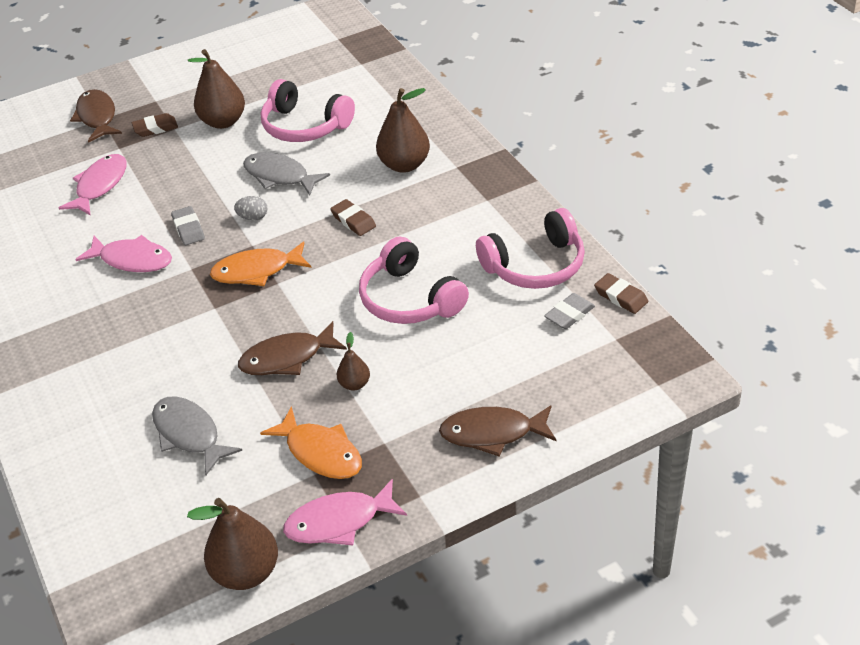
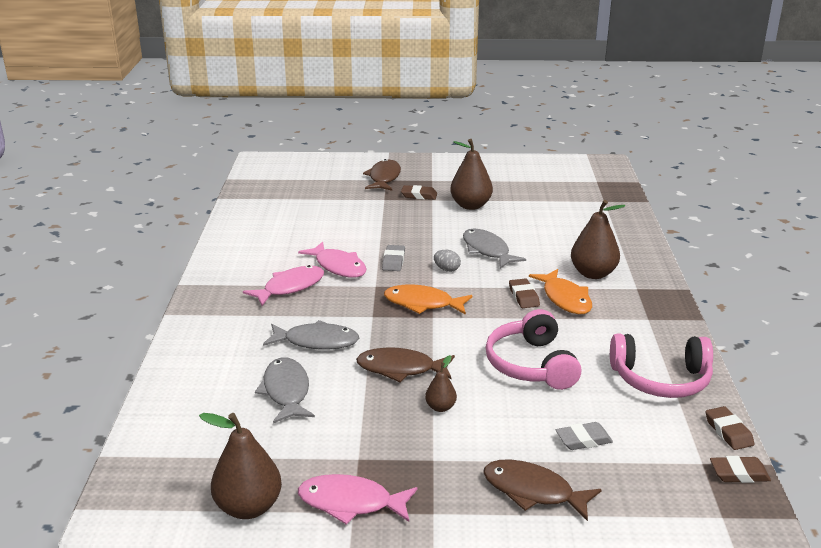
camera: 25 degrees right, 15 degrees down
pink fish [59,154,127,216] -> pink fish moved to [243,265,324,306]
orange fish [260,406,362,479] -> orange fish moved to [529,269,592,314]
pink headphones [261,79,355,142] -> none
grey eraser [544,293,595,329] -> grey eraser moved to [556,422,613,450]
none -> grey fish [263,320,359,350]
none -> brown eraser [710,456,771,483]

